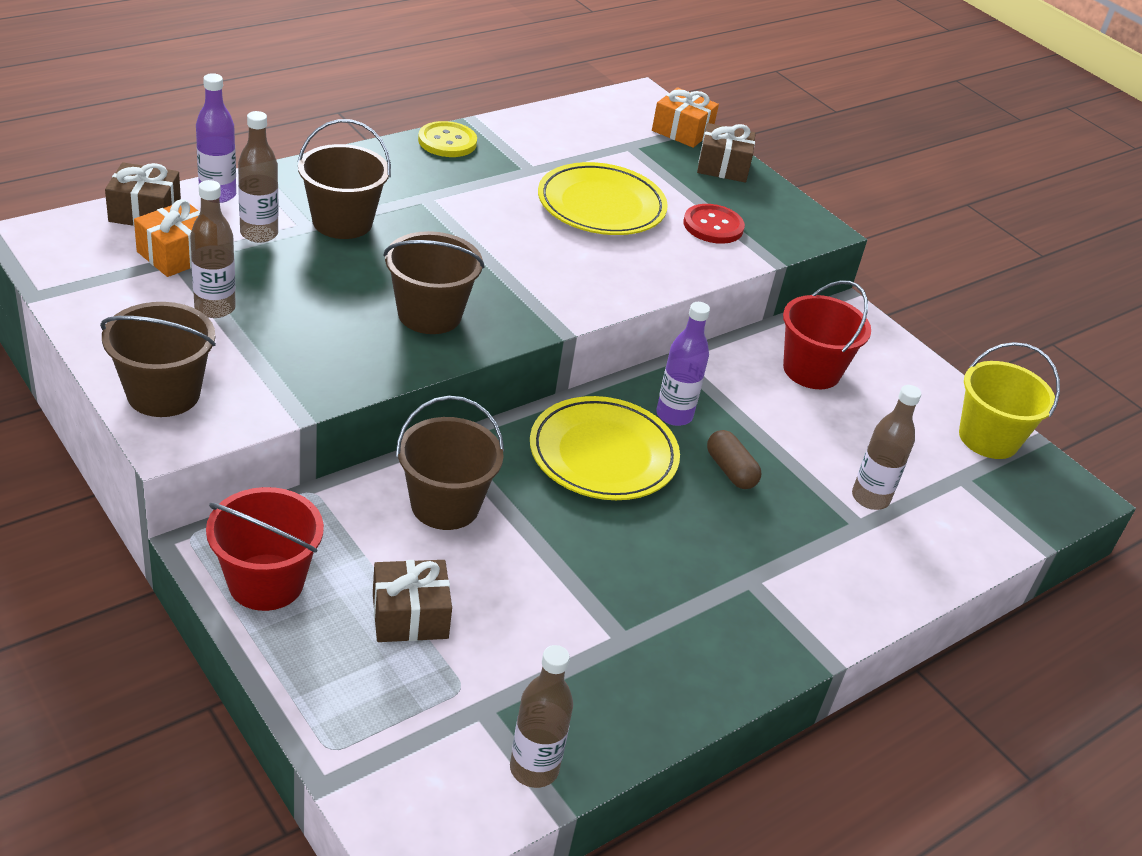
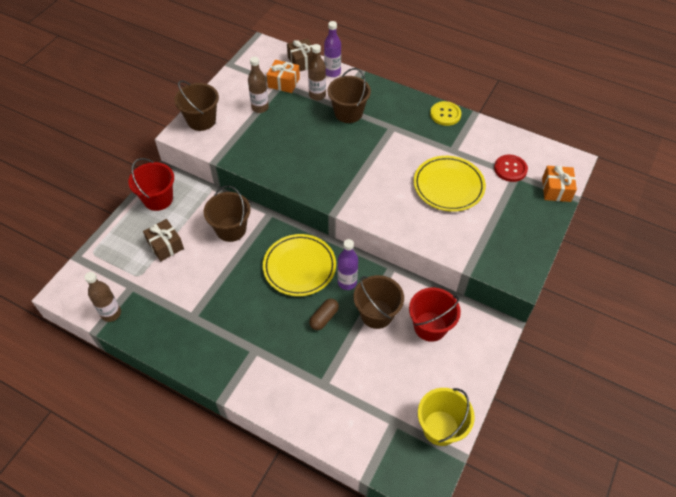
camera: 70 degrees right, 15 degrees up
brown bucket [383,231,485,334] -> brown bucket moved to [353,275,404,329]
red button [683,204,745,244] -> red button moved to [494,155,528,182]
brown gift [697,123,756,182] -> none
brown bottle [852,385,922,510] -> none

